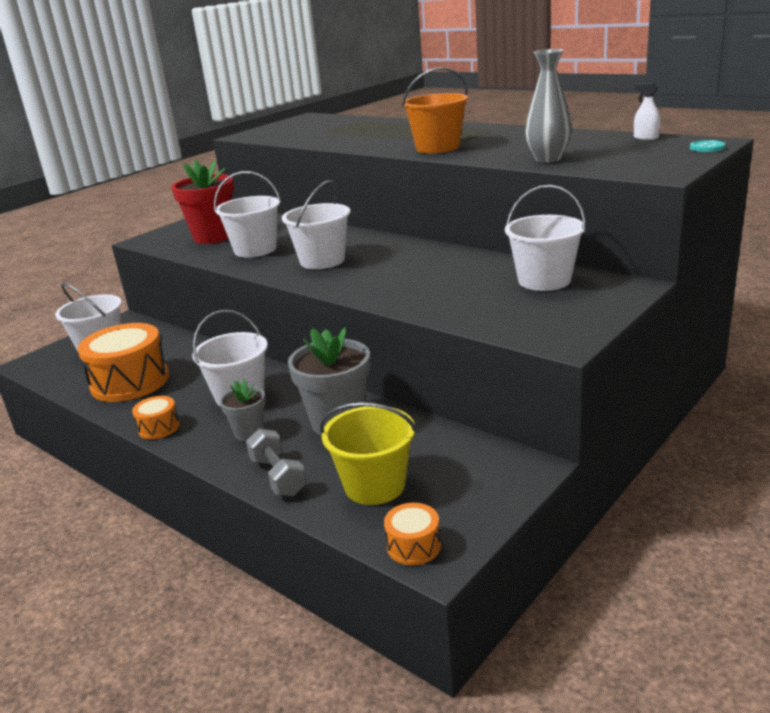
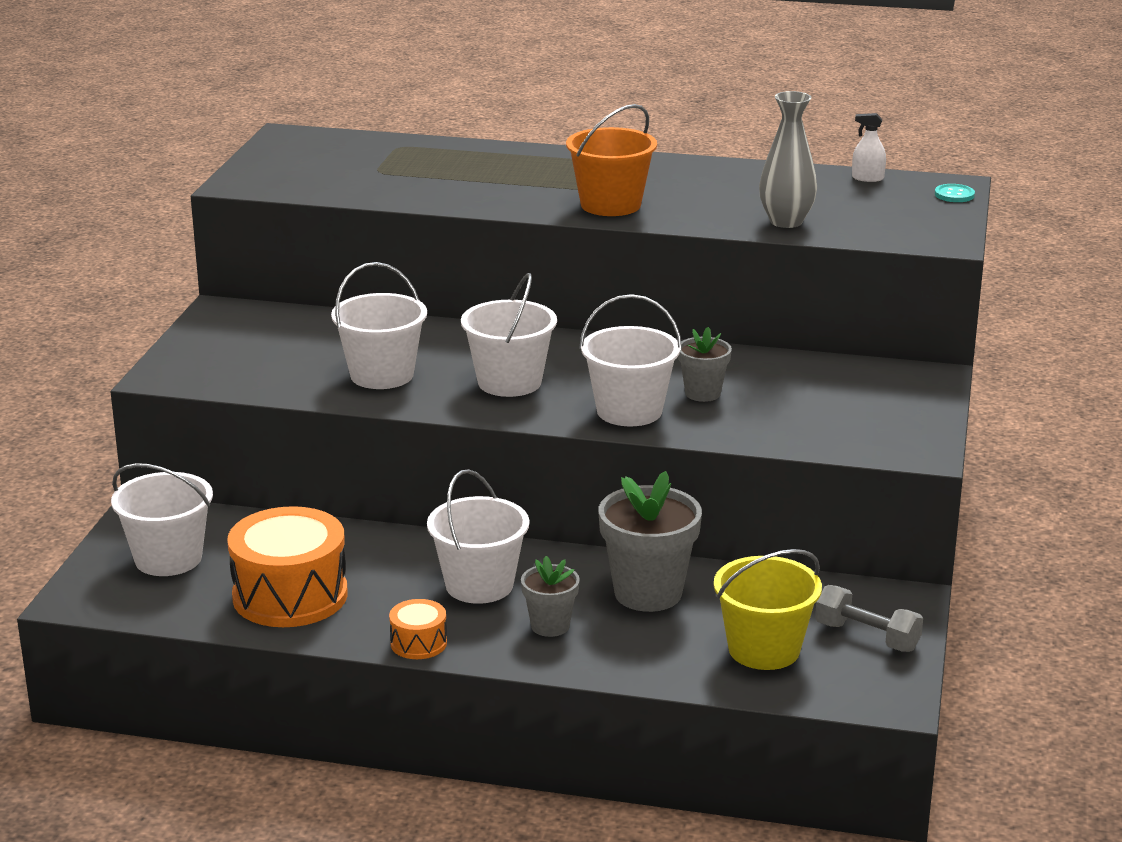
camera: 30 degrees left, 0 degrees up
red flower pot [171,160,234,244] -> none
grey dumbbell [246,428,307,496] -> grey dumbbell moved to [815,585,923,652]
orange drum [384,503,441,565] -> none
white bucket [505,185,586,291] -> white bucket moved to [579,294,682,426]
none -> grey flower pot [678,327,732,402]

